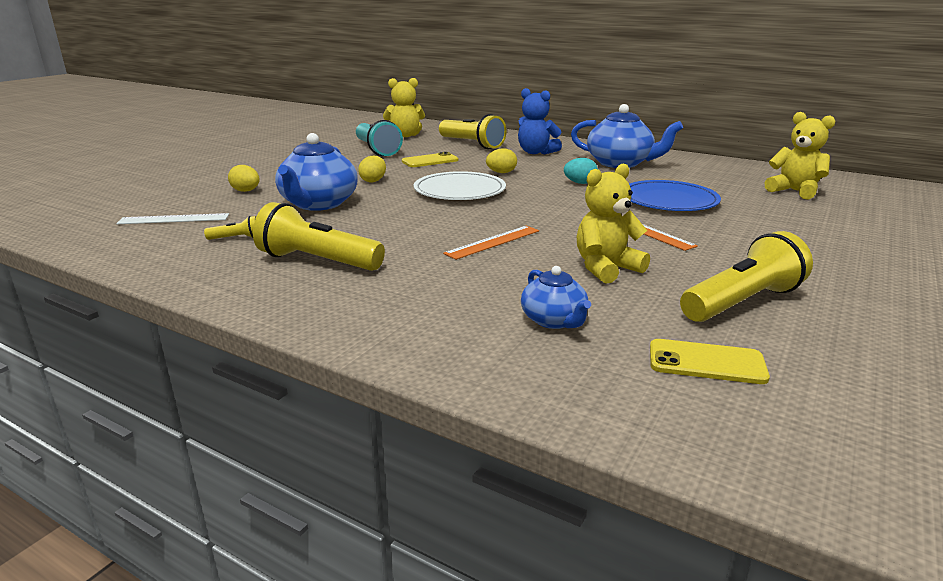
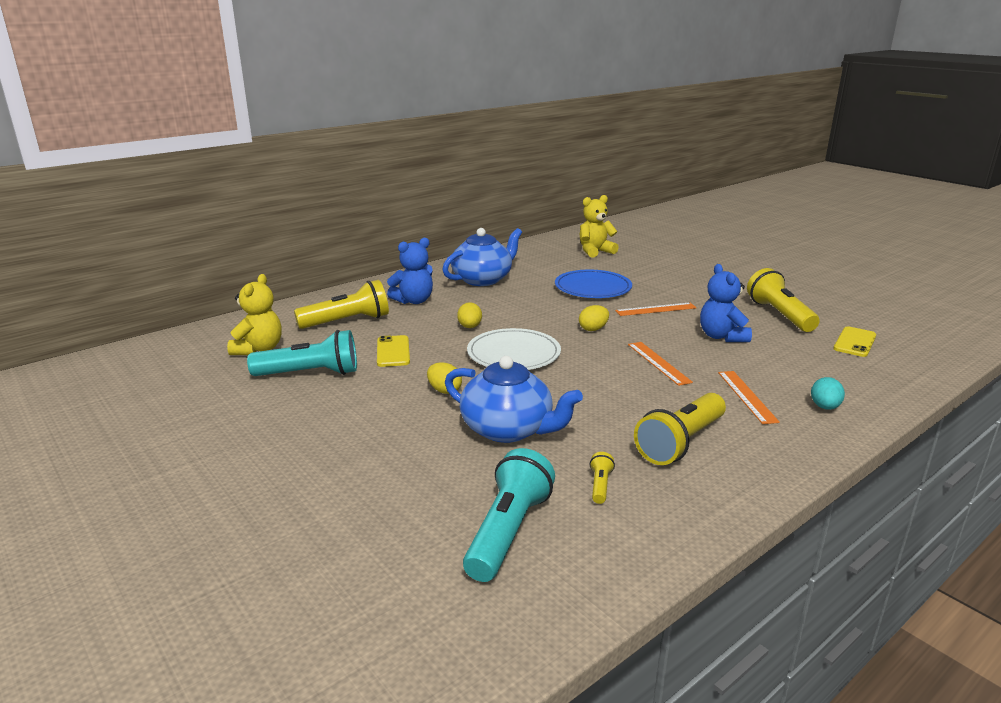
camera: 70 degrees left, 0 degrees up
white ruler [116,213,229,224] -> turquoise flashlight [463,448,555,582]
yellow egg [228,165,260,192] -> yellow egg moved to [579,305,609,331]
blue teapot [521,266,591,329] -> none
turquoise egg [564,158,598,184] -> turquoise egg moved to [811,377,845,410]
yellow teddy bear [577,164,650,284] -> blue teddy bear [700,264,752,342]
none -> orange ruler [718,371,780,424]

